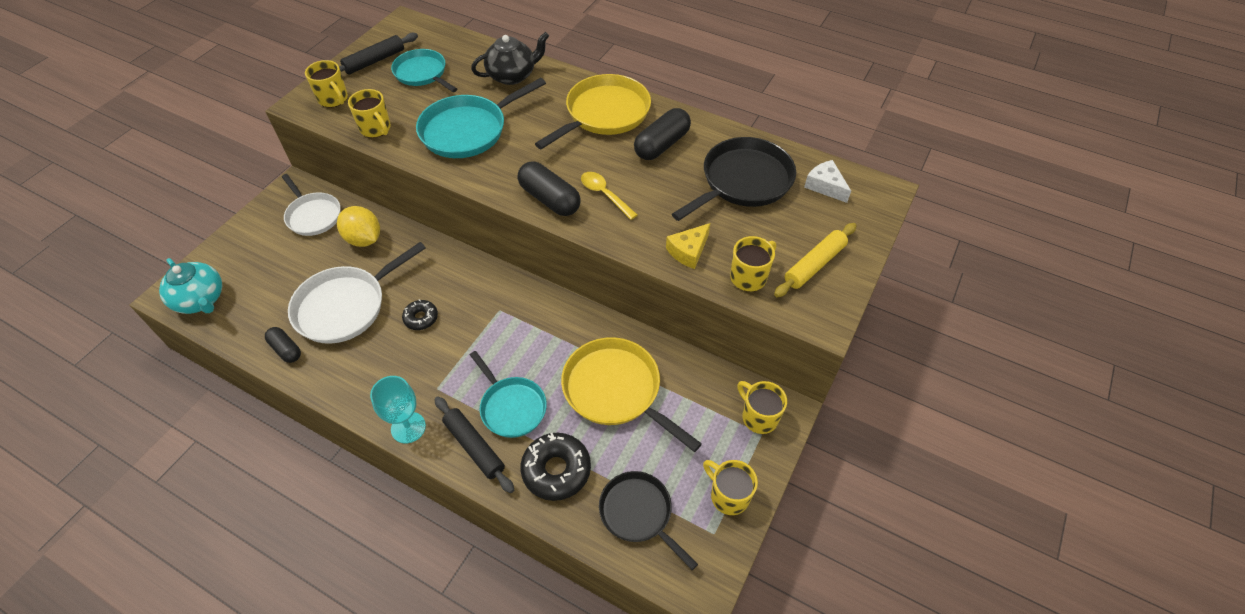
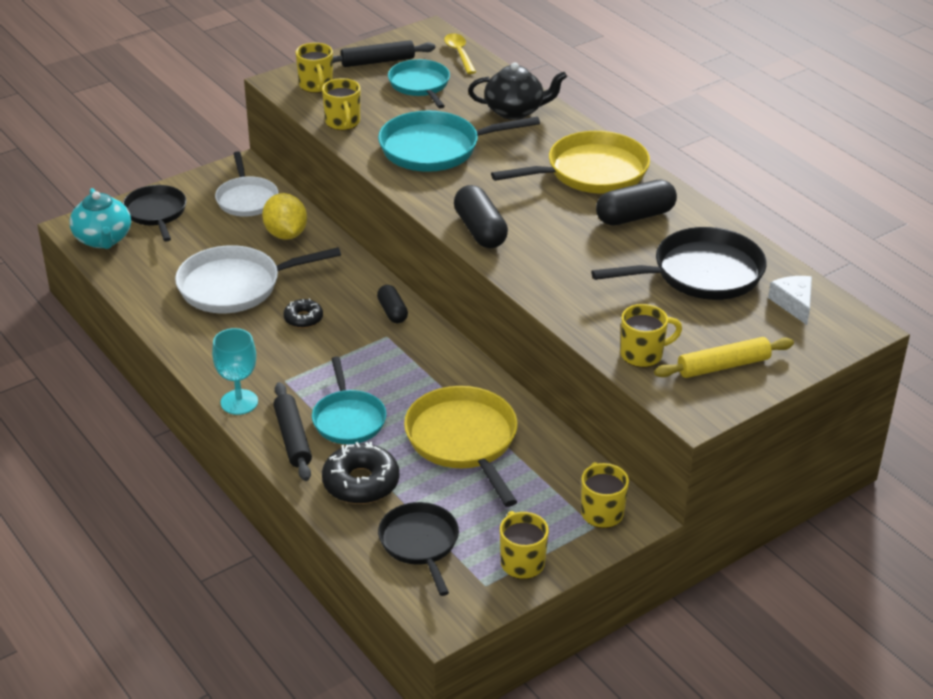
camera: 25 degrees right, 15 degrees down
black capsule [265,327,301,363] -> black capsule moved to [377,285,408,323]
yellow spoon [581,172,637,220] -> yellow spoon moved to [444,33,476,74]
yellow cheese [666,223,710,269] -> none
none -> black pan [123,185,186,242]

